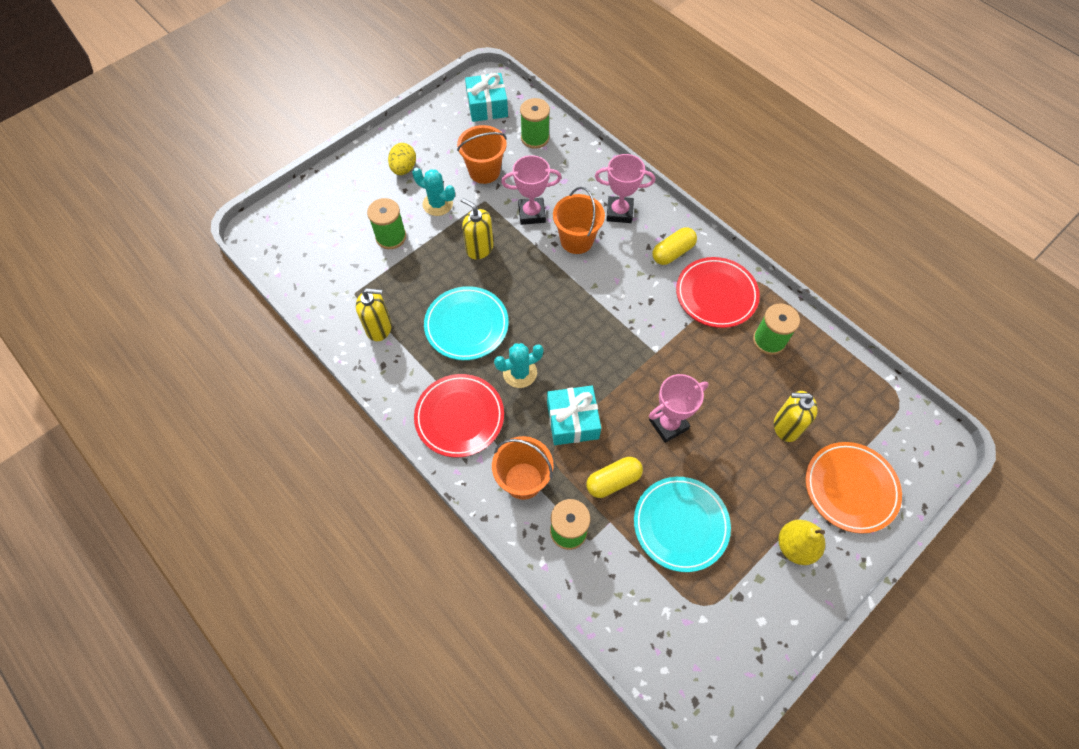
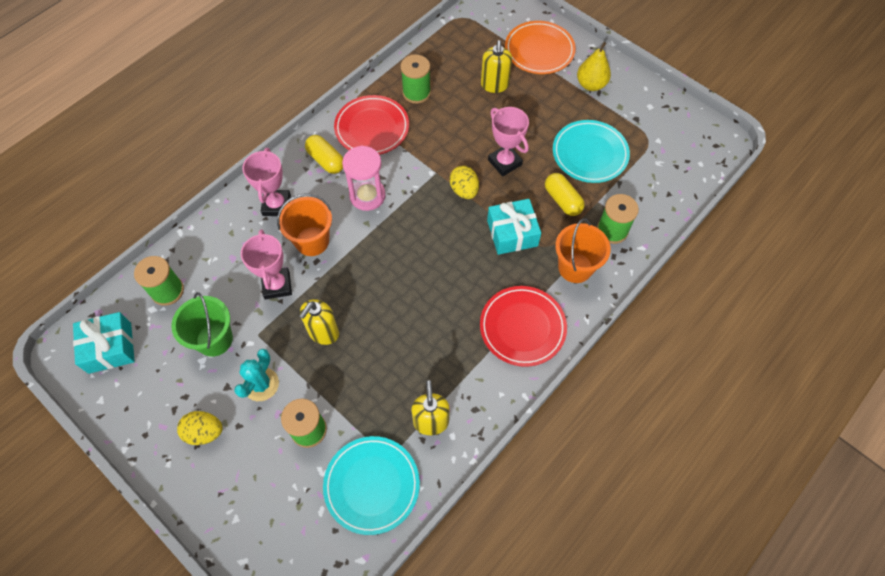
camera: 95 degrees left, 0 degrees up
turquoise plate [424,286,509,360] -> turquoise plate moved to [323,436,420,535]
orange bucket [457,125,507,184] -> green bucket [171,292,233,357]
turquoise cactus [494,343,544,388] -> none
none -> pink hourglass [342,146,386,211]
none -> yellow egg [449,166,479,199]

